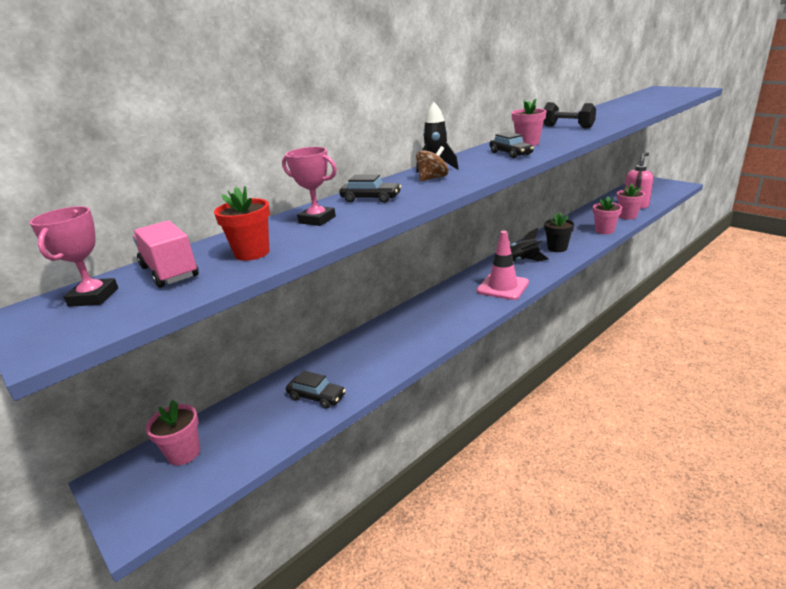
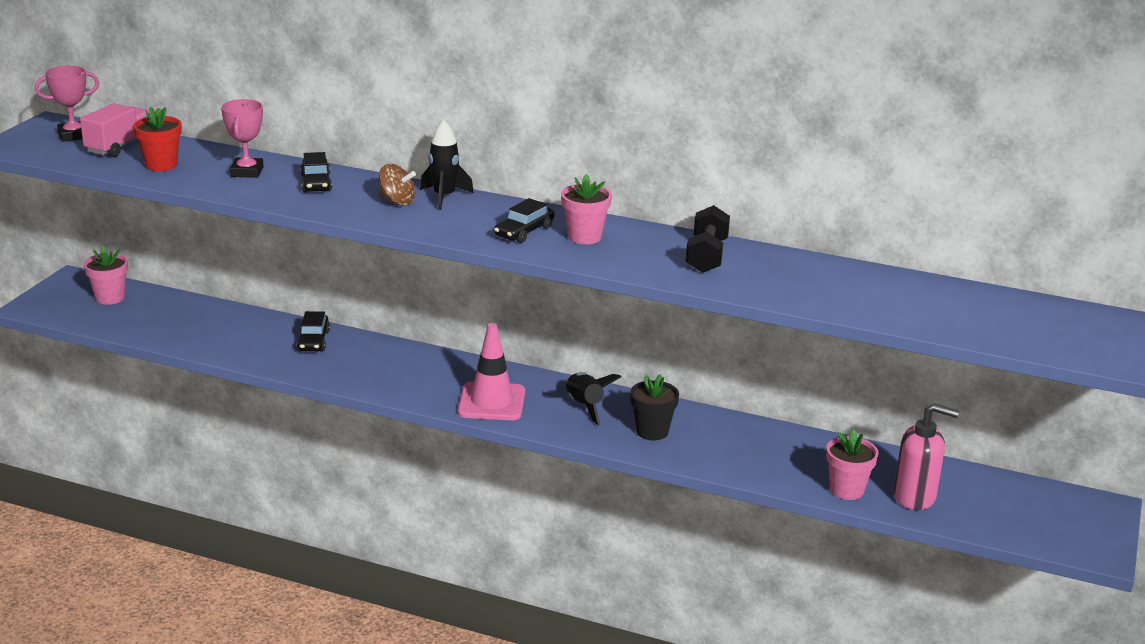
camera: 60 degrees right, 0 degrees up
black car [286,371,346,409] -> black car moved to [297,311,330,351]
pink flower pot [593,196,622,234] -> none

